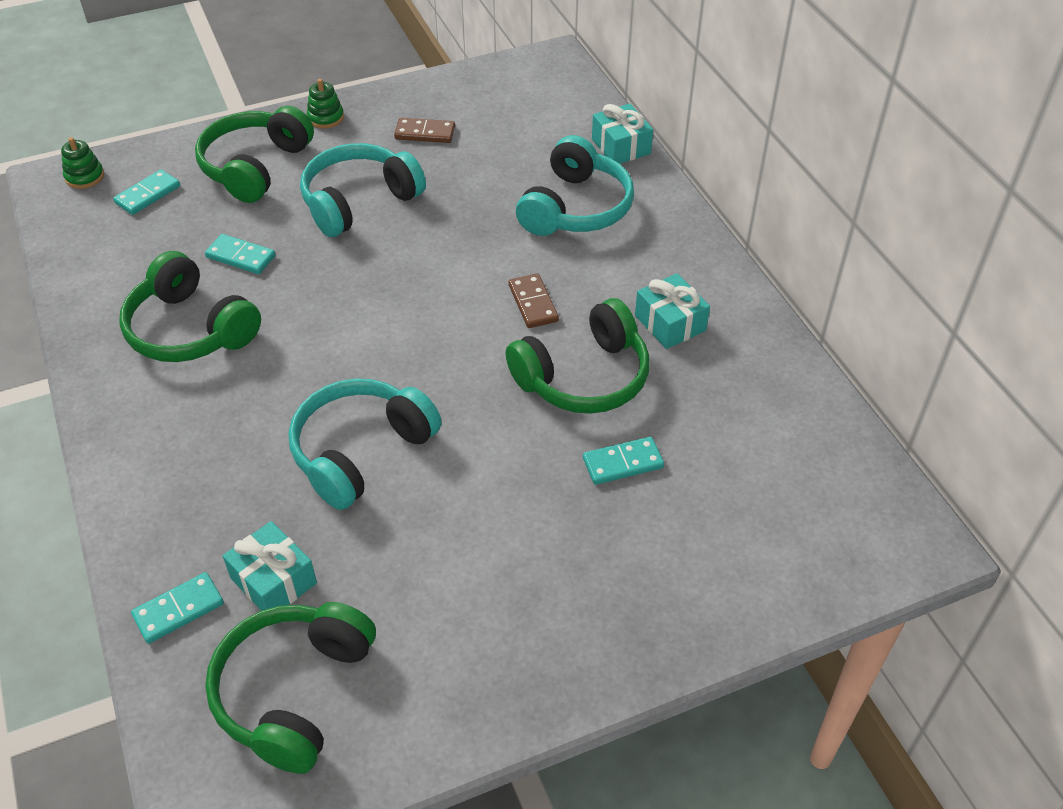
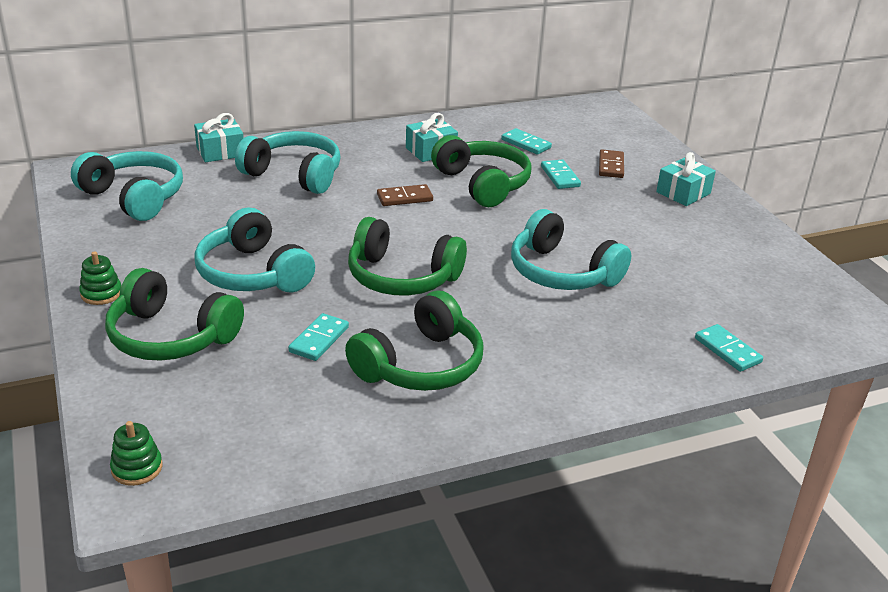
camera: 90 degrees left, 15 degrees down
turquoise domino [113,170,180,215] -> turquoise domino moved to [501,128,552,155]
green headphones [205,602,376,774] -> green headphones moved to [348,217,467,295]
turquoise gift [223,521,317,611] -> turquoise gift moved to [656,152,716,206]
brown domino [394,118,455,143] -> brown domino moved to [599,149,624,178]
none -> turquoise headphones [71,151,183,221]

